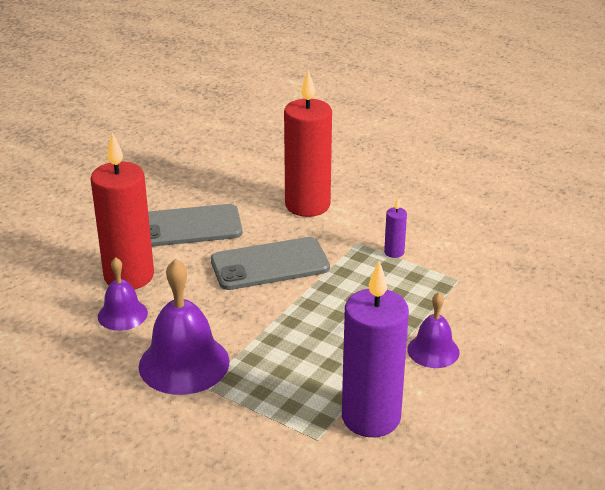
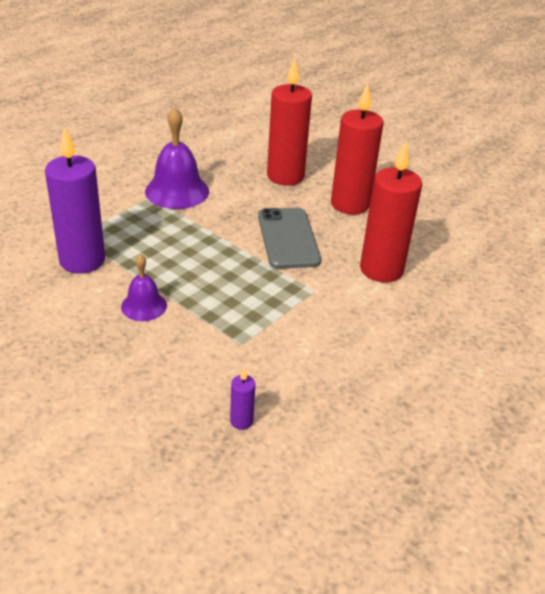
camera: 95 degrees right, 5 degrees up
purple bell [98,257,148,331] -> none
grey phone [148,204,242,247] -> red candle [331,83,384,215]
purple candle [384,197,407,258] -> purple candle moved to [230,369,255,430]

